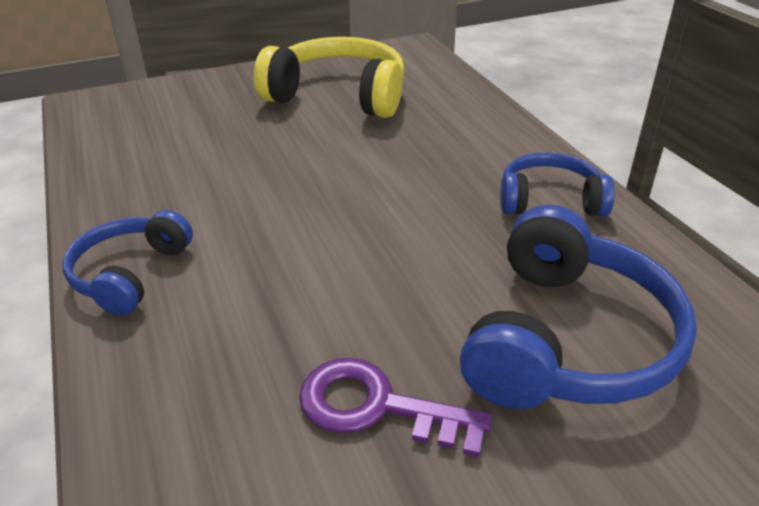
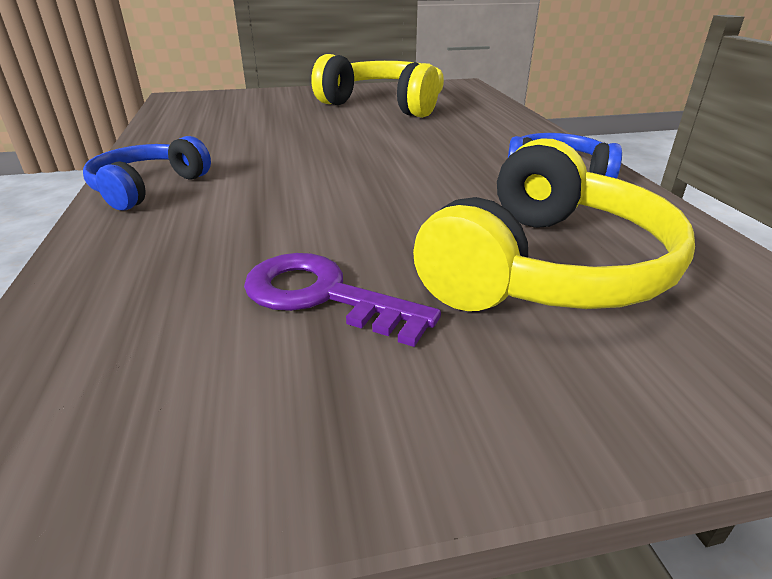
camera: 10 degrees right, 5 degrees down
blue headphones [460,205,697,409] -> yellow headphones [413,138,695,311]

